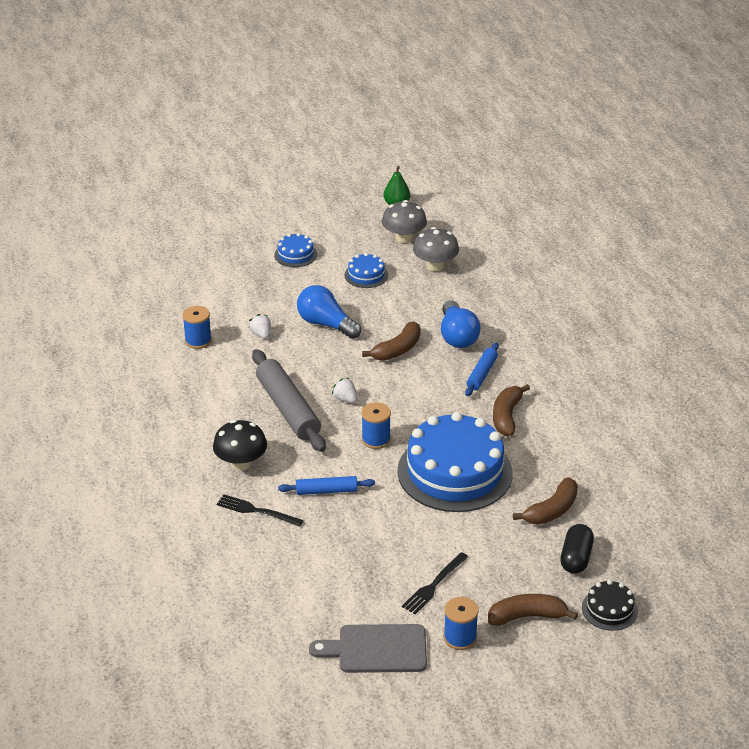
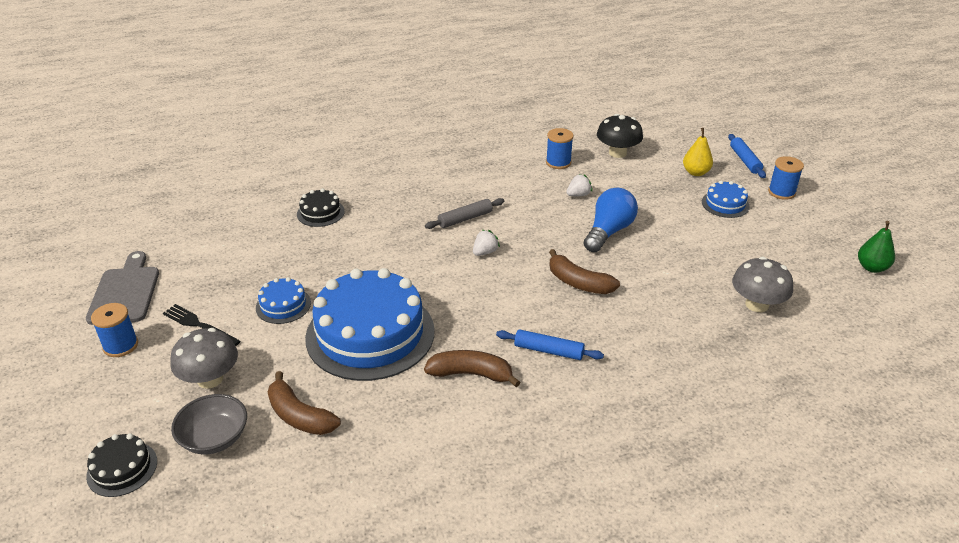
camera: 85 degrees right, 0 degrees up
black mushroom [213,420,267,470] -> black mushroom moved to [597,114,643,158]
black fork [217,494,303,527] -> black cake [297,189,345,227]
grey rolling pin [252,349,326,452] -> grey rolling pin [425,198,504,229], size x0.54
blue rolling pin [278,476,375,495] -> blue rolling pin moved to [728,134,766,178]
blue cake [345,253,388,288] -> blue cake moved to [256,277,311,324]
blue spool [361,402,391,449] -> blue spool moved to [768,156,804,200]
grey mushroom [382,200,427,243] -> grey mushroom moved to [170,328,238,389]
blue light bulb [441,300,481,348] -> none
brown banana [488,594,578,626] -> none
black capsule [560,524,594,574] -> grey bowl [171,394,247,454]
none -> yellow pear [683,128,713,176]

